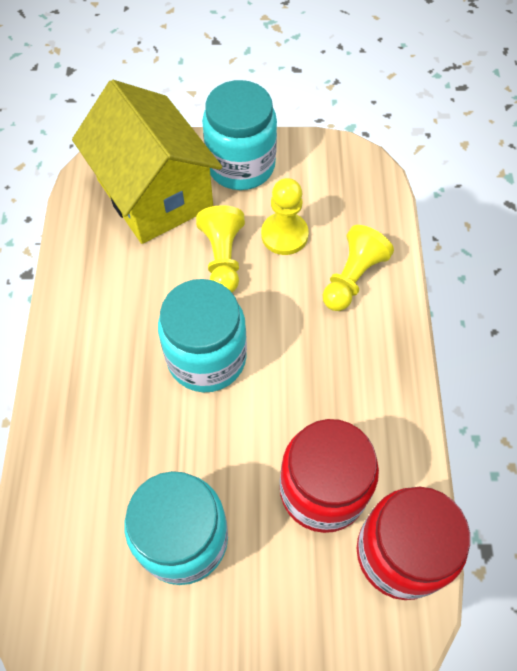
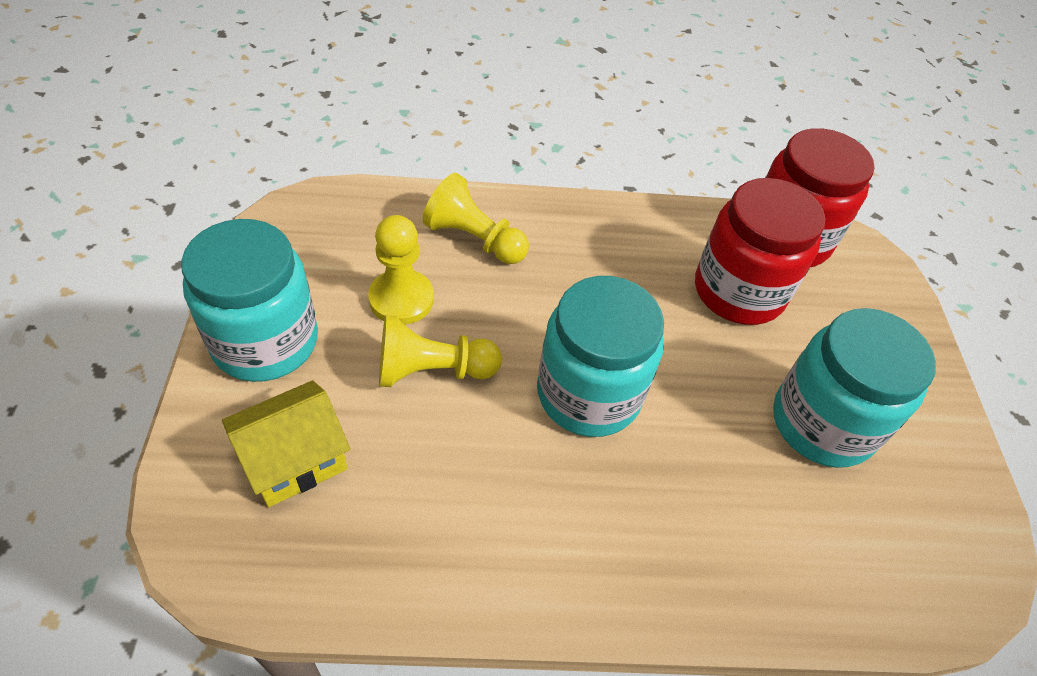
camera: 95 degrees left, 10 degrees down
yellow house [72,80,222,244] -> yellow house [222,380,350,507], size x0.53

